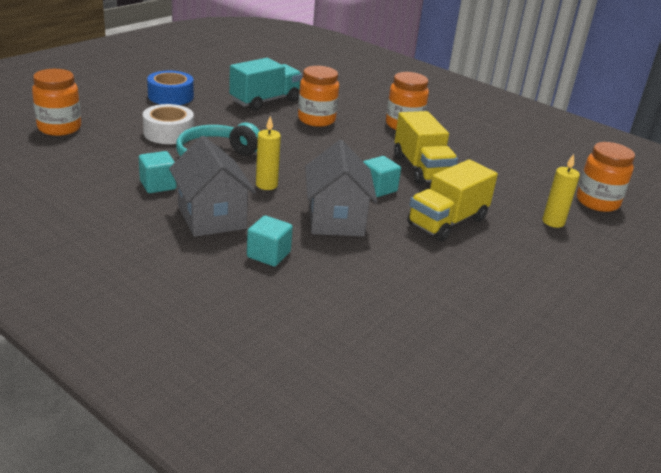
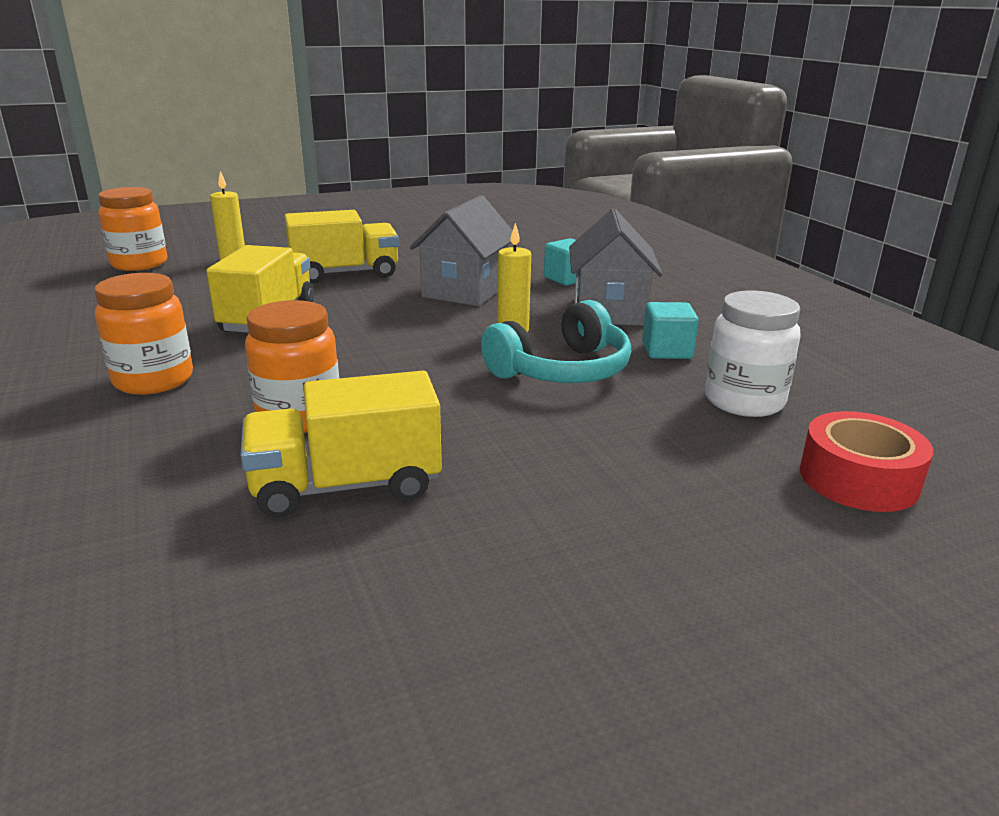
camera: 150 degrees left, 5 degrees down
orange jar [32,69,81,136] -> red tape [800,411,933,512]
white tape [143,104,194,144] -> none
blue tape [147,71,194,105] -> none
turquoise truck [229,58,302,111] -> yellow truck [240,371,442,518]
turquoise cube [363,156,401,197] -> none
none -> white jar [705,290,801,417]

